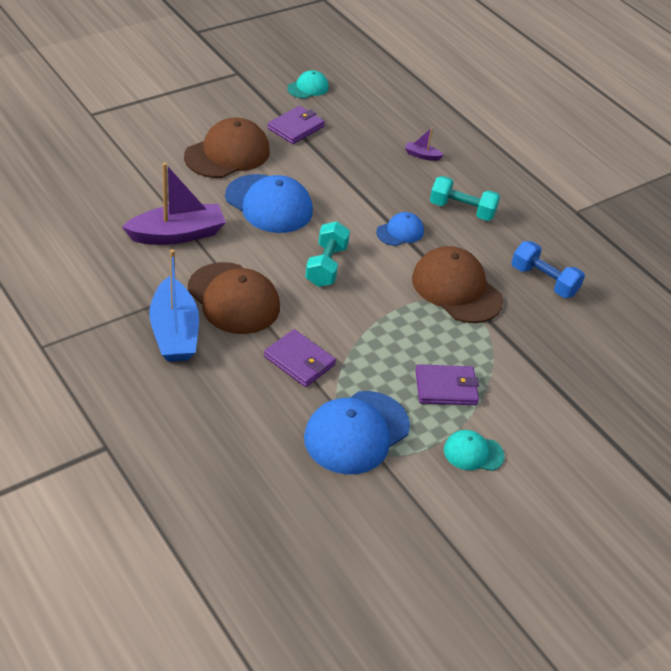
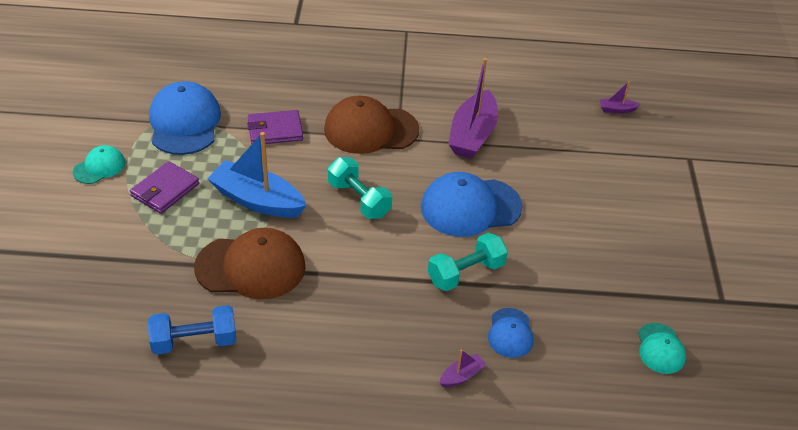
camera: 130 degrees right, 0 degrees up
blue boat [149,249,199,362] -> blue boat moved to [207,132,307,218]
brown cap [184,118,270,178] -> none
purple wallet [267,106,325,144] -> none
blue cap [376,212,424,246] -> blue cap moved to [488,308,533,358]
turquoise dumbbell [430,176,500,221] -> turquoise dumbbell moved to [428,233,508,291]
none -> purple boat [599,81,641,114]

